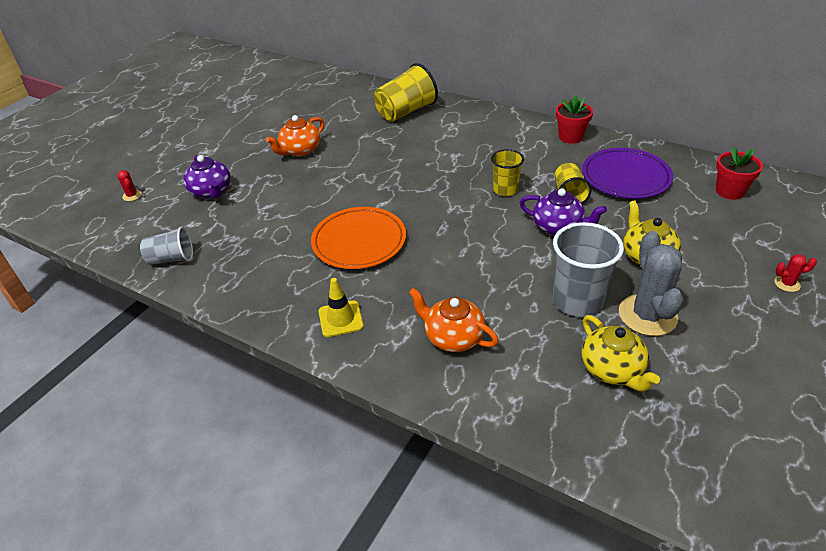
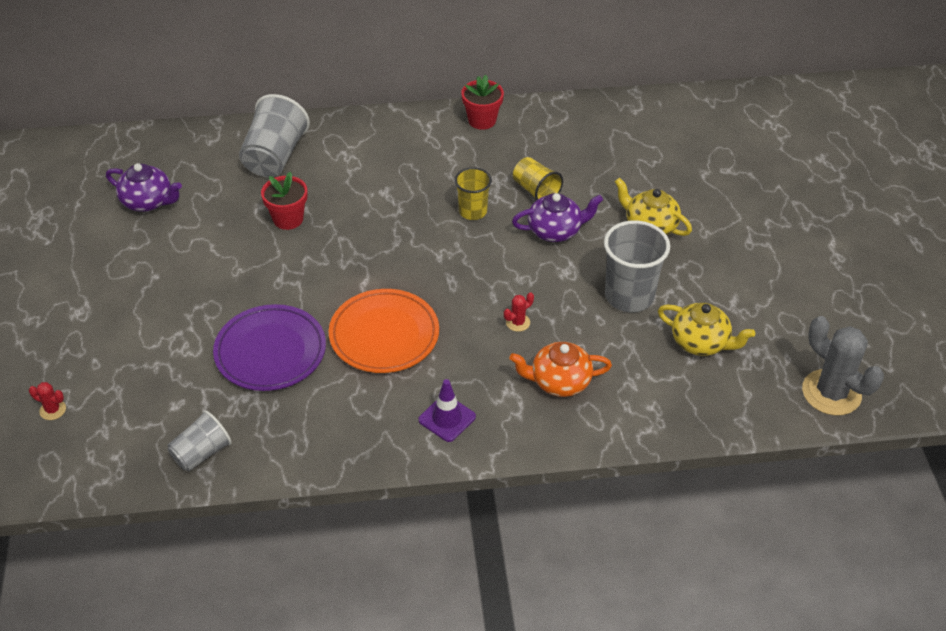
camera: 40 degrees left, 5 degrees up
purple teapot [184,155,231,199] -> purple teapot moved to [106,163,182,212]
orange teapot [266,115,324,157] -> none
yellow traffic cone [319,278,364,337] -> purple traffic cone [418,379,476,442]
yellow cup [374,63,438,122] -> grey cup [239,94,310,177]
purple plate [582,148,673,199] -> purple plate moved to [213,304,326,391]
grey cactus [619,231,683,336] -> grey cactus moved to [802,316,884,416]
red flower pot [716,146,763,200] -> red flower pot moved to [261,172,307,230]
red cactus [774,254,817,292] -> red cactus moved to [504,292,534,332]

